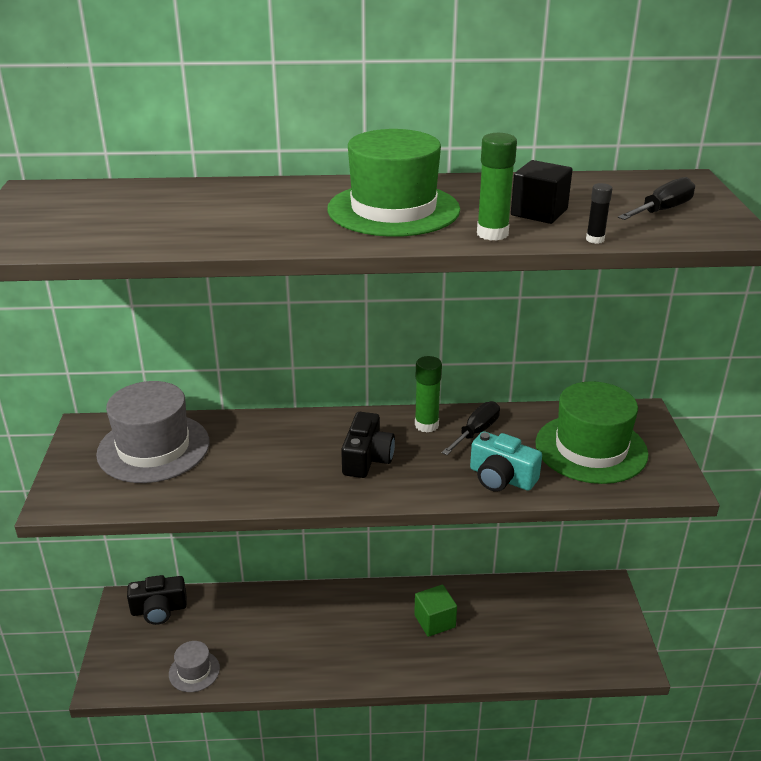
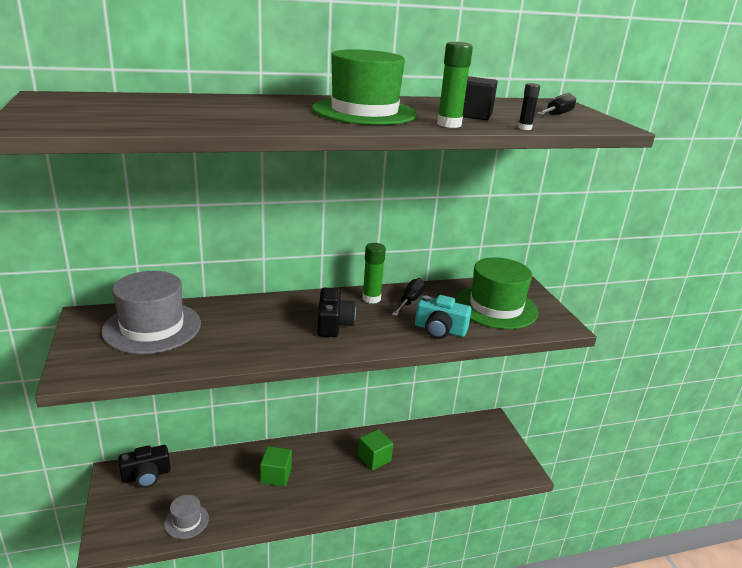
camera: 15 degrees left, 5 degrees down
none -> green cube [260,446,292,487]

